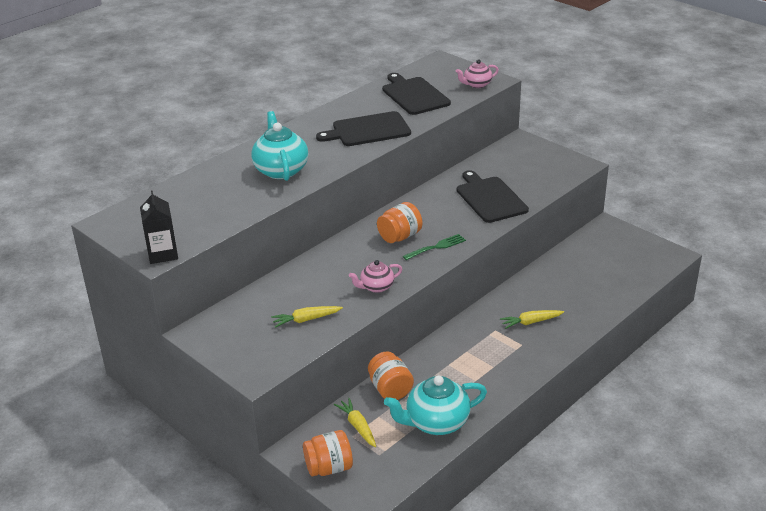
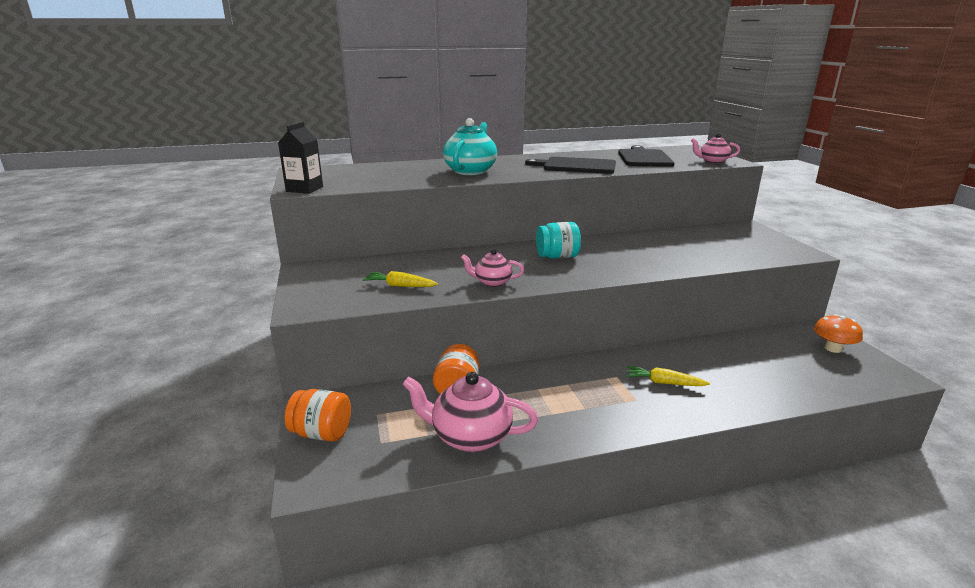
camera: 30 degrees right, 10 degrees down
yellow carrot [334,398,376,447] -> none
orange jar [377,202,422,243] -> turquoise jar [536,222,581,259]
turquoise teapot [384,375,487,435] -> pink teapot [403,372,538,452]
green fork [403,234,466,260] -> none
black cutting board [457,170,529,223] -> none
none -> orange mushroom [814,314,863,353]

